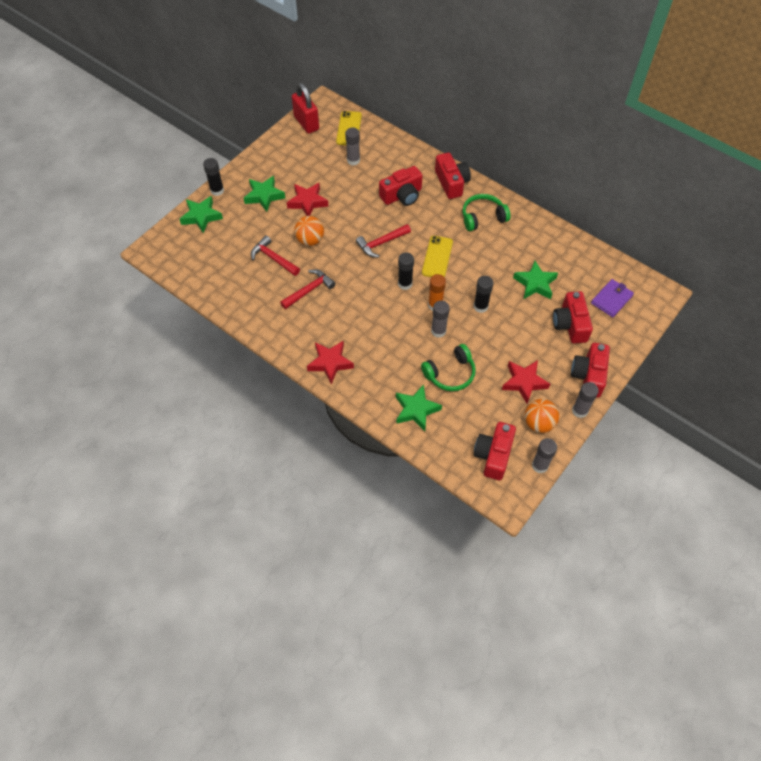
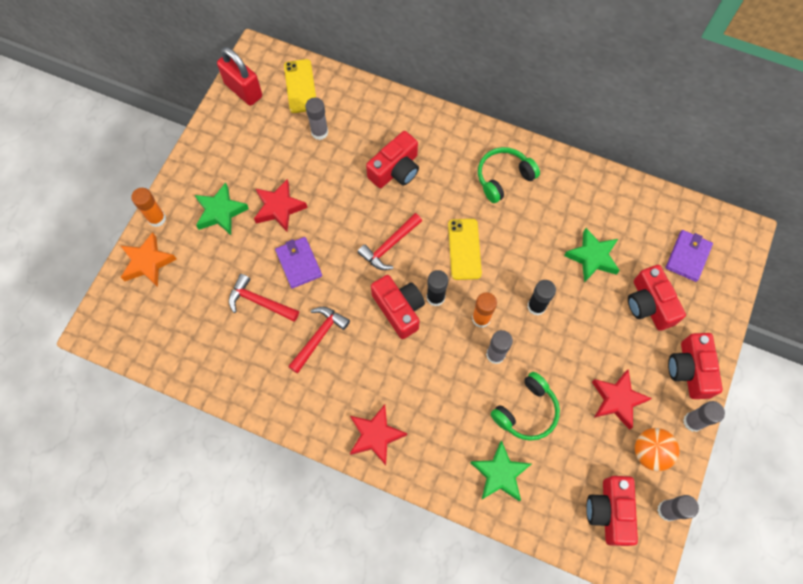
camera: 15 degrees left, 10 degrees up
green star [180,196,223,233] -> orange star [121,232,177,287]
black glue stick [203,158,224,196] -> orange glue stick [131,188,166,227]
orange ball [294,216,324,246] -> purple wallet [275,237,322,289]
red camera [435,152,471,199] -> red camera moved to [371,275,425,339]

